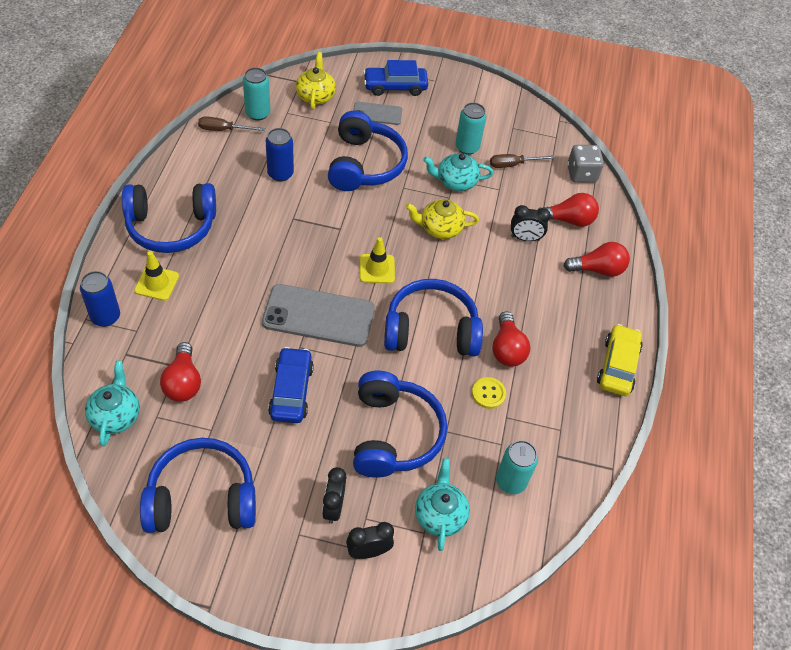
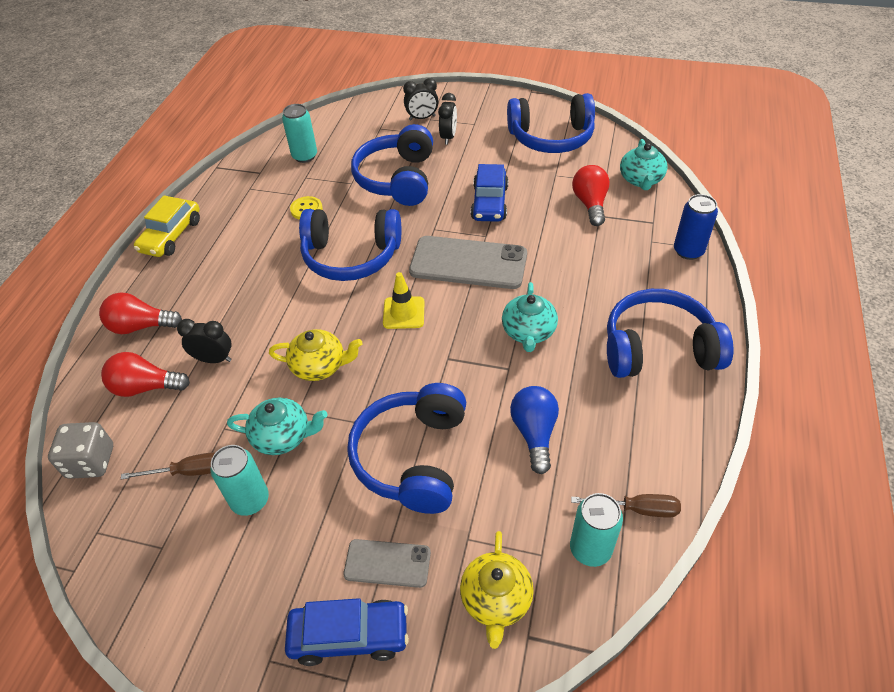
camera: 170 degrees left, 5 degrees down
yellow traffic cone [134,251,179,301] -> none
blue can [266,128,294,182] -> blue light bulb [510,386,559,474]
turquoise teapot [415,458,470,551] -> turquoise teapot moved to [502,282,558,352]
red light bulb [492,311,530,367] -> none

